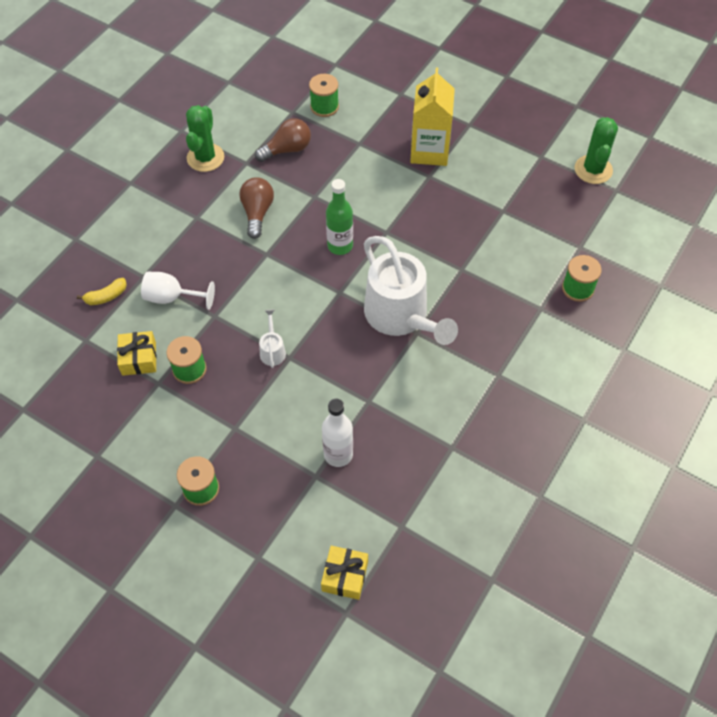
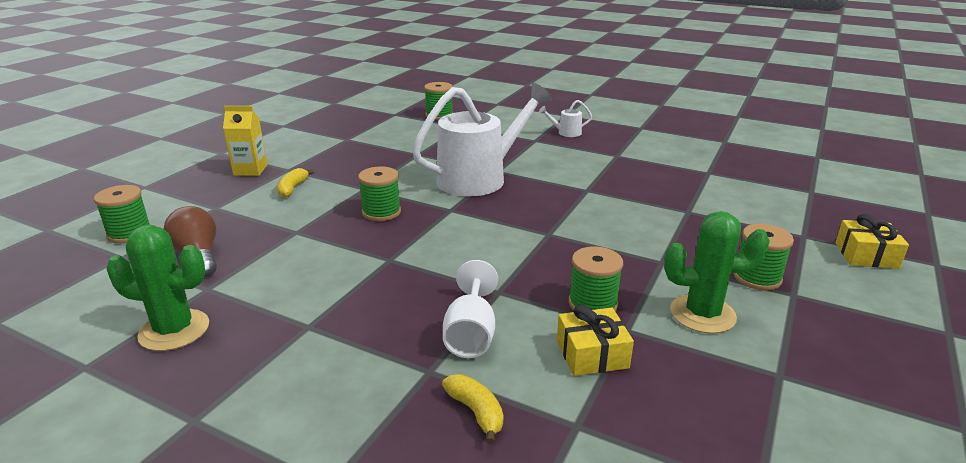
camera: 95 degrees left, 30 degrees down
brown light bulb [239,177,274,239] -> none
white watering can [259,310,286,368] -> white watering can moved to [539,100,592,137]
yellow gift [321,546,368,600] -> yellow gift moved to [835,214,909,269]
white bottle [322,399,353,467] -> none
green bottle [326,179,353,255] -> green spool [358,166,401,221]
yellow carton [410,68,455,166] -> yellow carton [223,106,267,176], size x0.63
green cactus [574,117,618,184] -> green cactus moved to [664,211,770,334]
none -> yellow banana [277,168,314,198]

